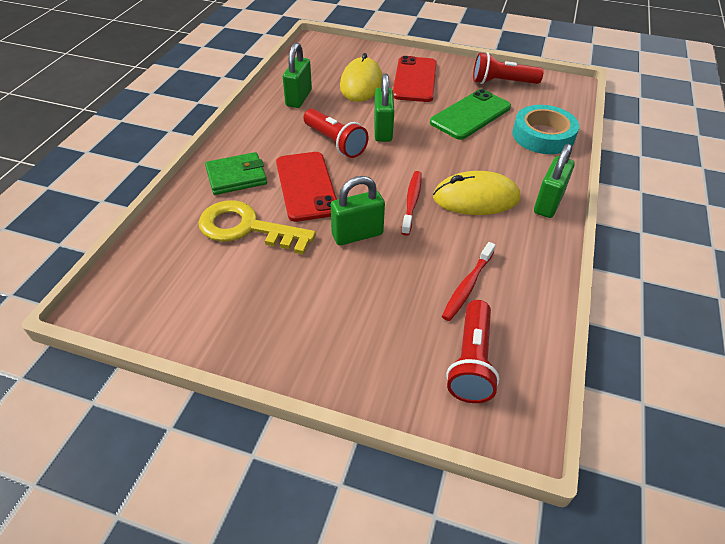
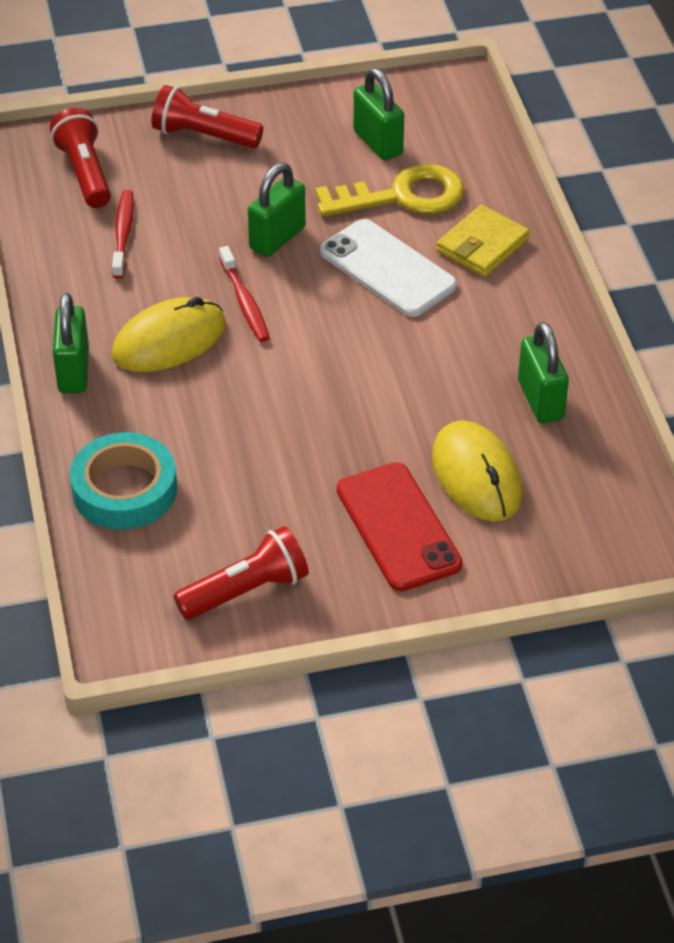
camera: 150 degrees right, 0 degrees up
green wallet [205,152,267,195] -> yellow wallet [436,205,530,277]
red phone [276,152,337,222] -> white phone [320,219,457,317]
red flashlight [303,109,369,158] -> red flashlight moved to [151,85,263,148]
green padlock [374,73,394,142] -> green padlock moved to [353,68,404,161]
green phone [430,89,511,140] -> none

